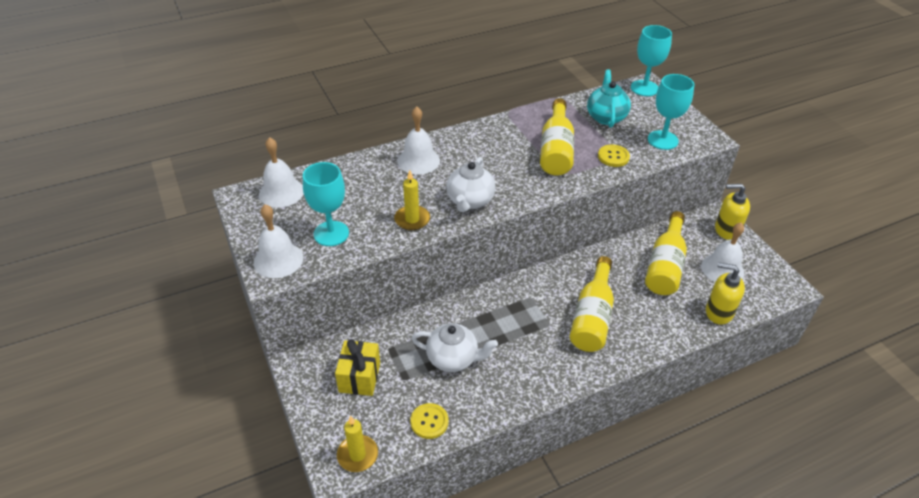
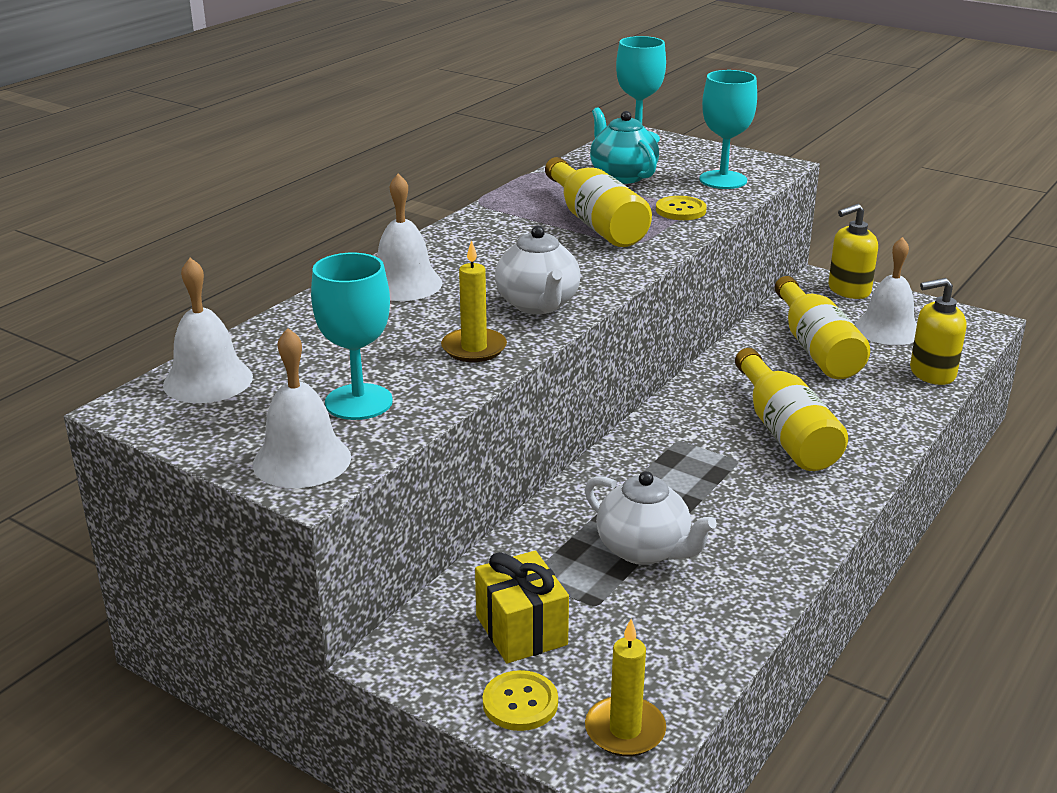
camera: 30 degrees left, 15 degrees down
yellow button [410,403,448,439] -> yellow button moved to [483,670,558,731]
white teapot [411,323,498,372] -> white teapot turned 60 degrees clockwise [585,471,717,565]

